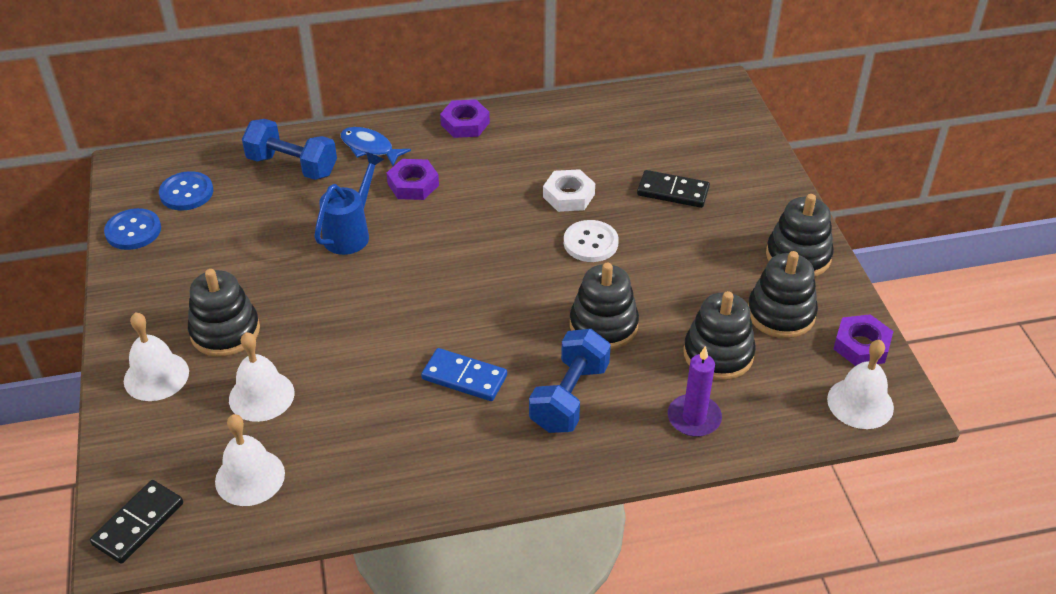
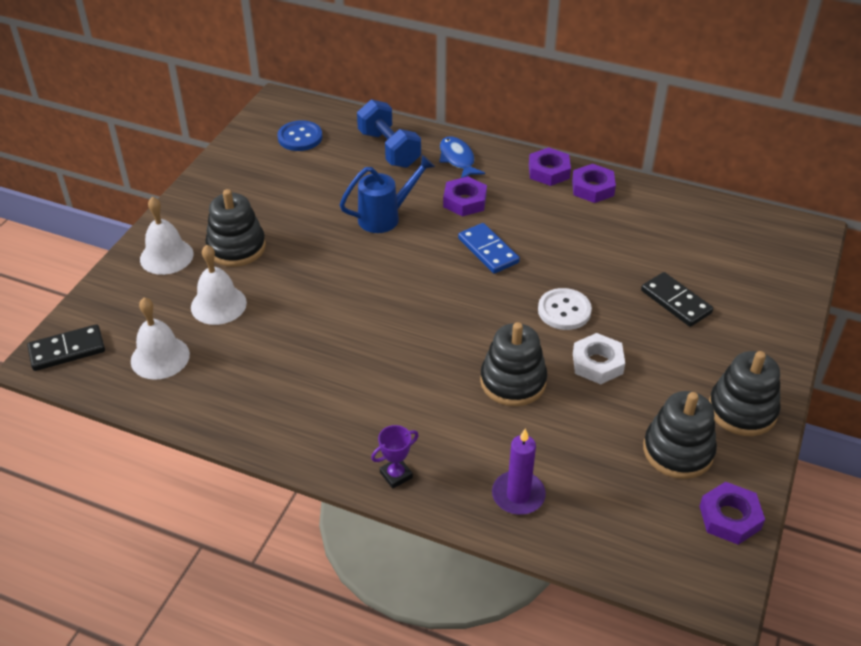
camera: 35 degrees right, 0 degrees up
blue button [104,208,161,250] -> none
blue domino [421,348,507,401] -> blue domino moved to [458,223,520,274]
blue dumbbell [529,329,611,433] -> none
white nut [543,169,595,212] -> white nut moved to [573,333,625,384]
black stacking toy [683,291,756,380] -> none
white bell [827,340,894,429] -> none
none -> purple trophy [371,425,419,489]
none -> purple nut [572,164,616,203]

